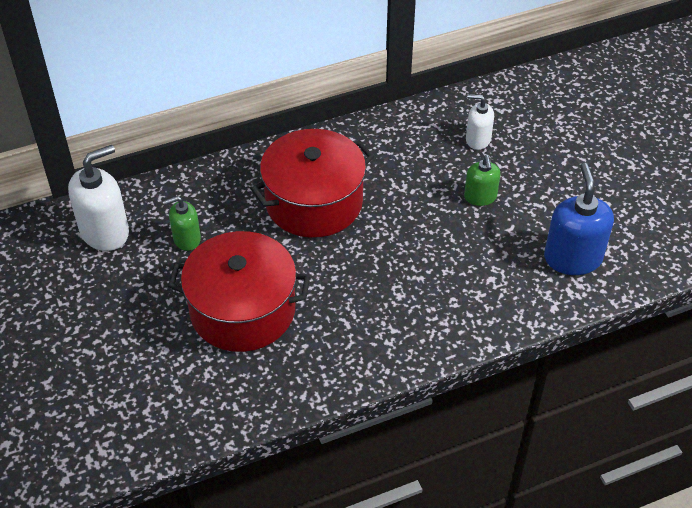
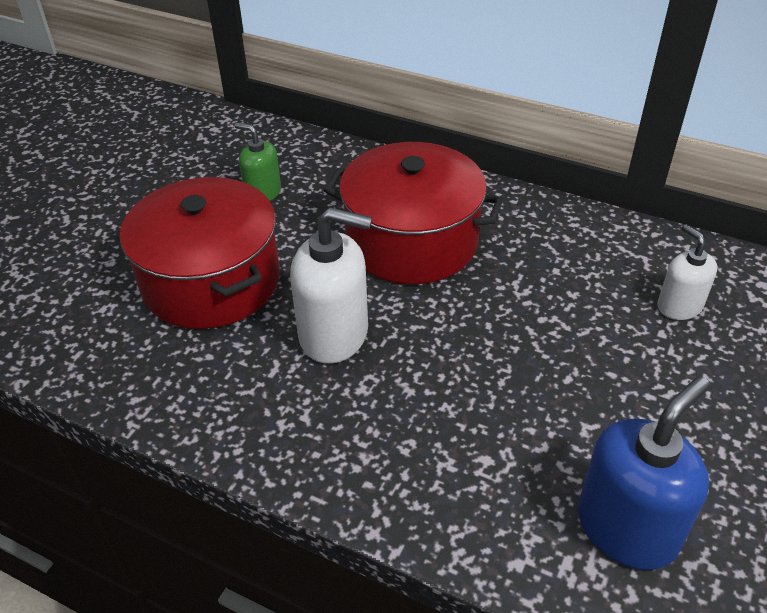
camera: 50 degrees right, 5 degrees down
white soap dispenser [68,145,129,251] -> white soap dispenser moved to [290,207,372,364]
green soap dispenser [464,155,500,206] -> none

